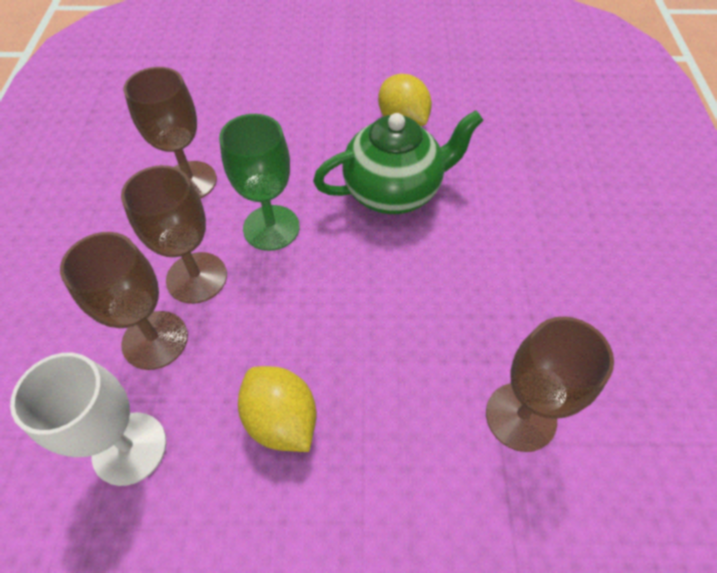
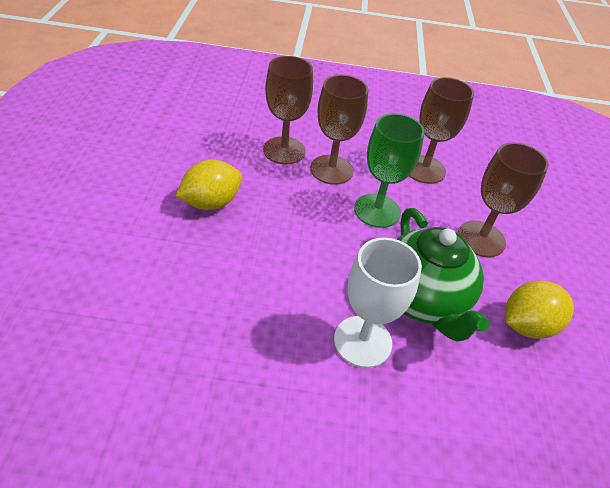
camera: 90 degrees right, 10 degrees down
white goblet [10,352,167,486] -> white goblet moved to [334,238,422,368]
brown goblet [486,316,614,452] -> brown goblet moved to [458,142,549,257]

